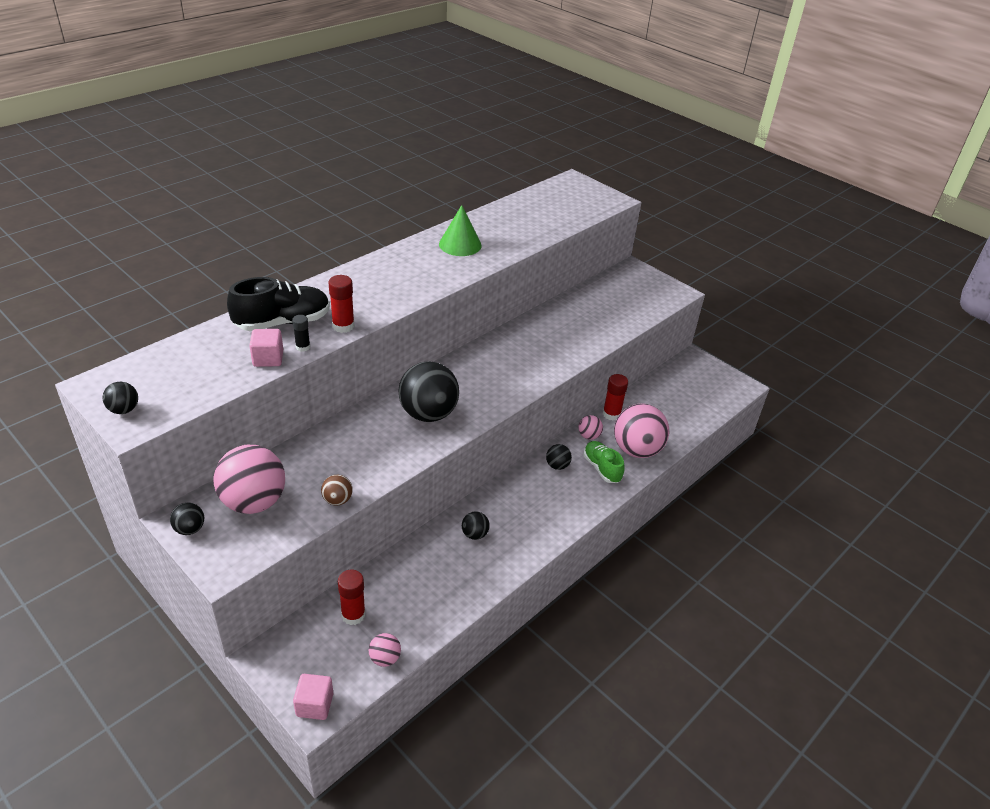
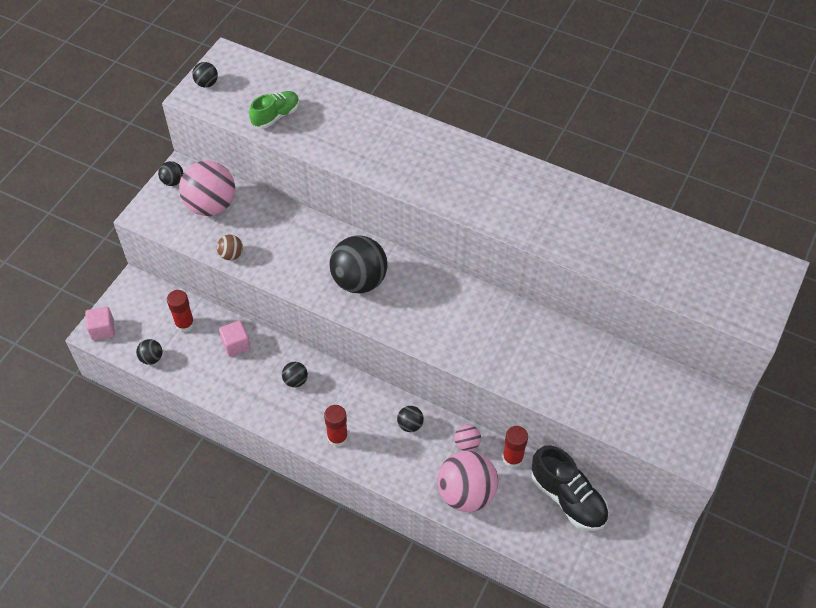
camera: 75 degrees right, 15 degrees up
black shoe [227,277,330,331] -> black shoe moved to [531,445,609,531]
pink cube [249,329,283,367] -> pink cube moved to [219,321,250,357]
black glue stick [292,315,310,352] -> none
red glue stick [328,275,354,333] -> red glue stick moved to [324,405,348,447]
pink ball [369,633,401,667] -> black ball [136,339,163,365]
green cone [439,205,482,256] -> none
green shoe [583,441,624,483] -> green shoe moved to [249,91,299,128]

